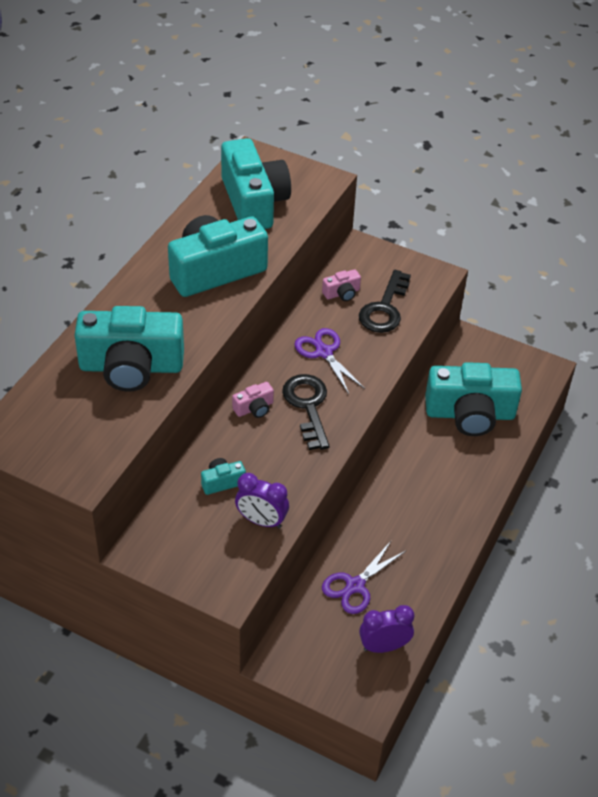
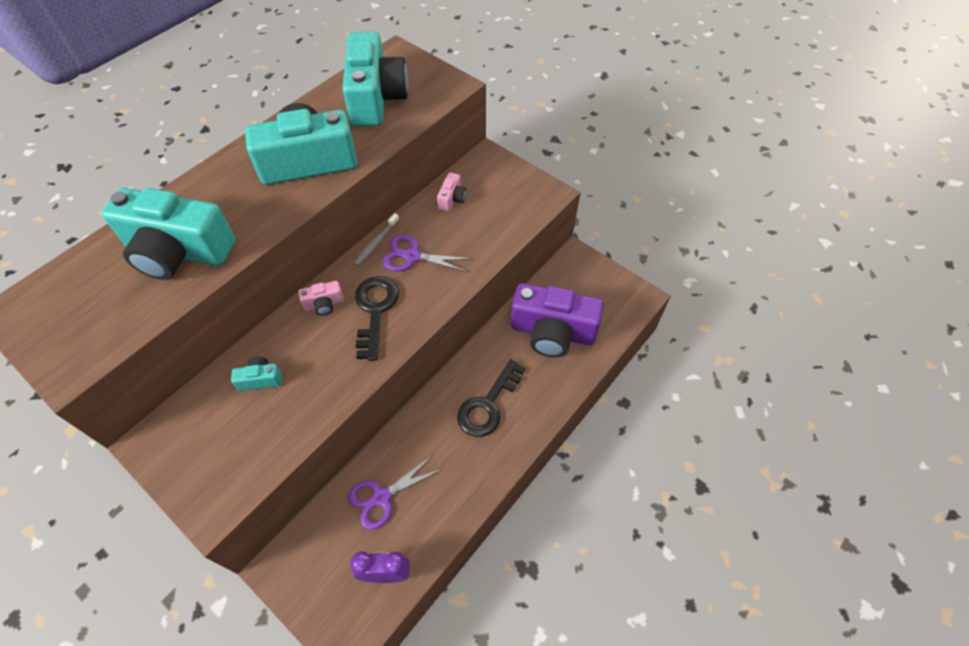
camera: 15 degrees right, 10 degrees up
purple clock [235,473,289,528] -> none
purple scissors [294,328,365,394] -> purple scissors turned 60 degrees counterclockwise [382,235,471,272]
pink camera [322,269,361,301] -> pink camera turned 60 degrees counterclockwise [437,172,467,211]
black key [359,270,411,333] -> black key moved to [457,359,525,437]
turquoise camera [425,362,522,436] -> purple camera [511,283,604,357]
none -> grey toothbrush [354,213,399,266]

